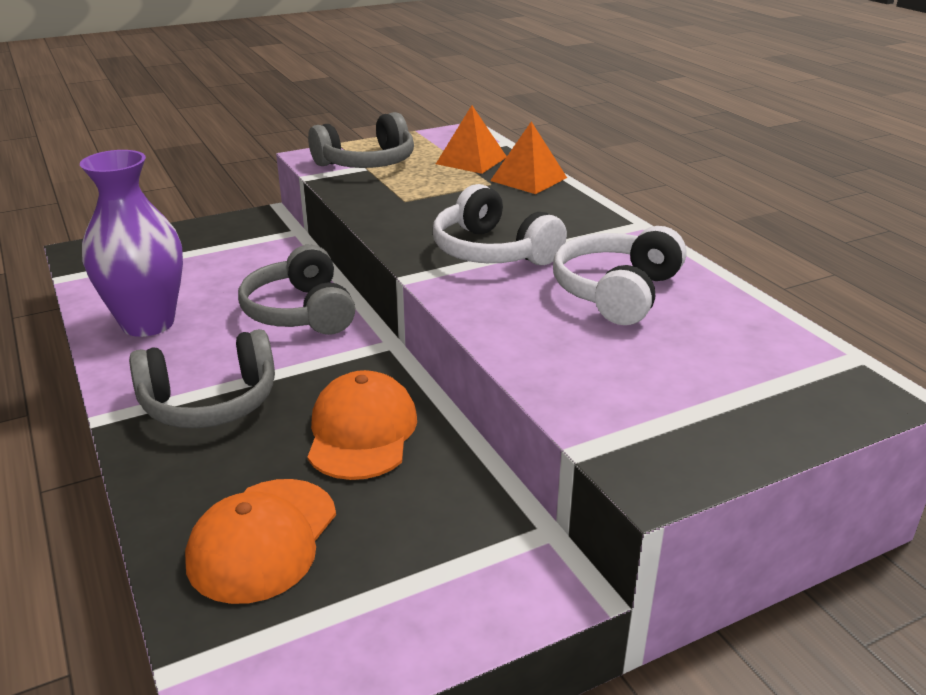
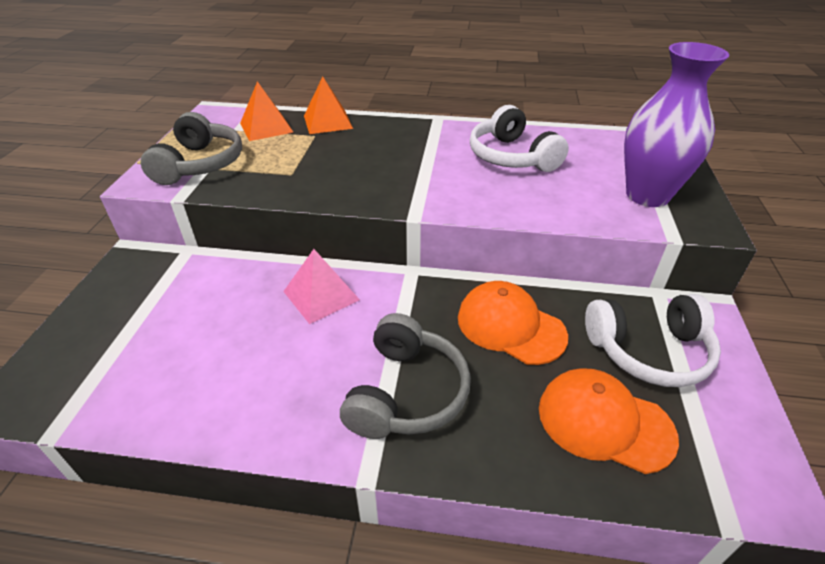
camera: 55 degrees left, 10 degrees up
purple vase [80,150,183,337] -> purple vase moved to [624,42,729,207]
orange cap [185,479,336,604] -> orange cap turned 150 degrees clockwise [539,368,679,474]
grey headphones [238,245,355,335] -> pink pyramid [283,249,360,324]
white headphones [433,184,567,265] -> white headphones moved to [585,294,721,387]

